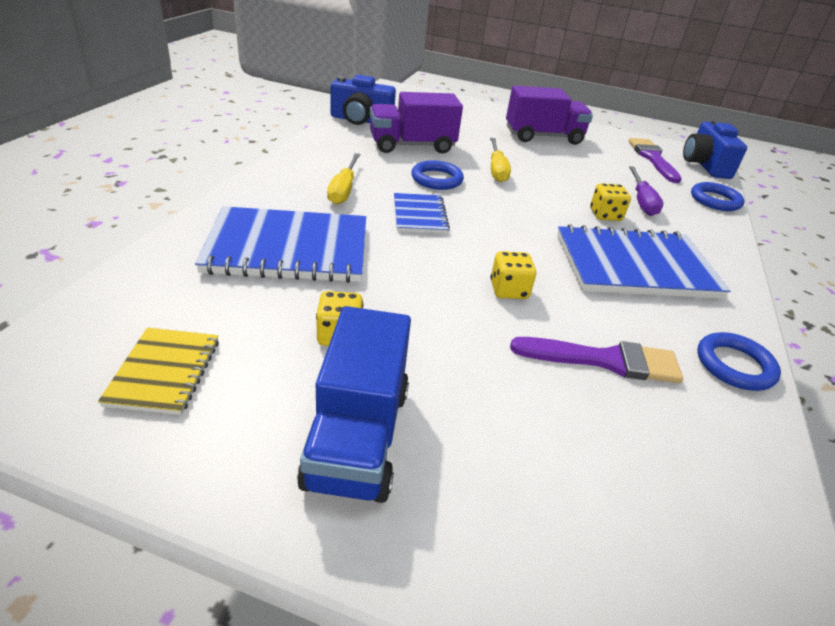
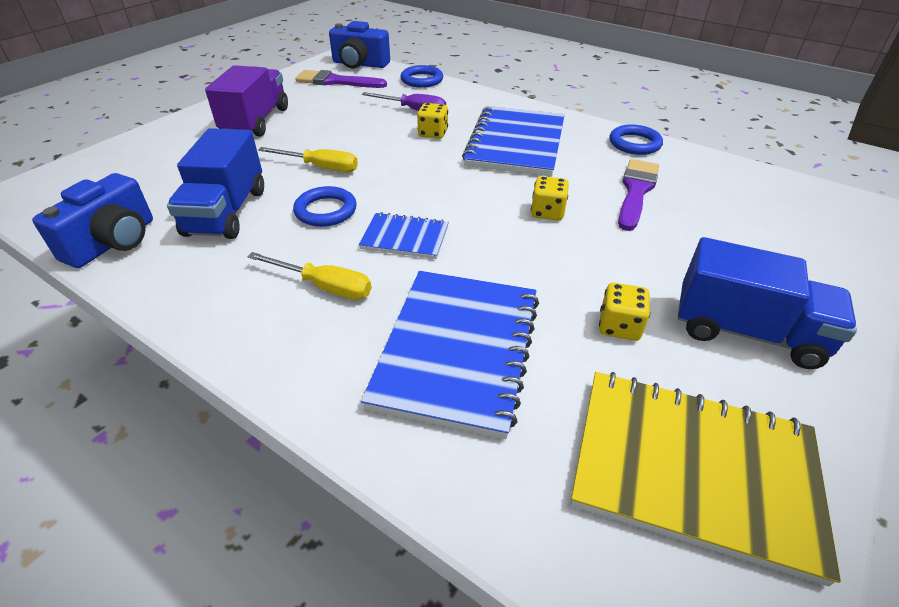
camera: 70 degrees left, 5 degrees up
yellow notebook [98,328,219,415] -> yellow notebook [571,372,841,586], size x1.91
purple truck [370,92,463,154] -> blue truck [167,128,264,239]

